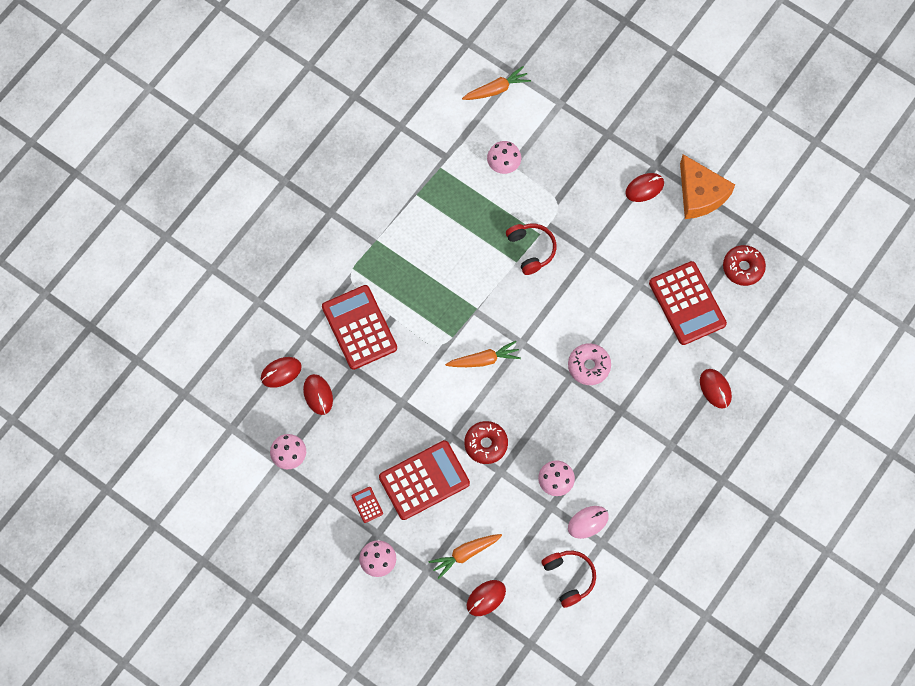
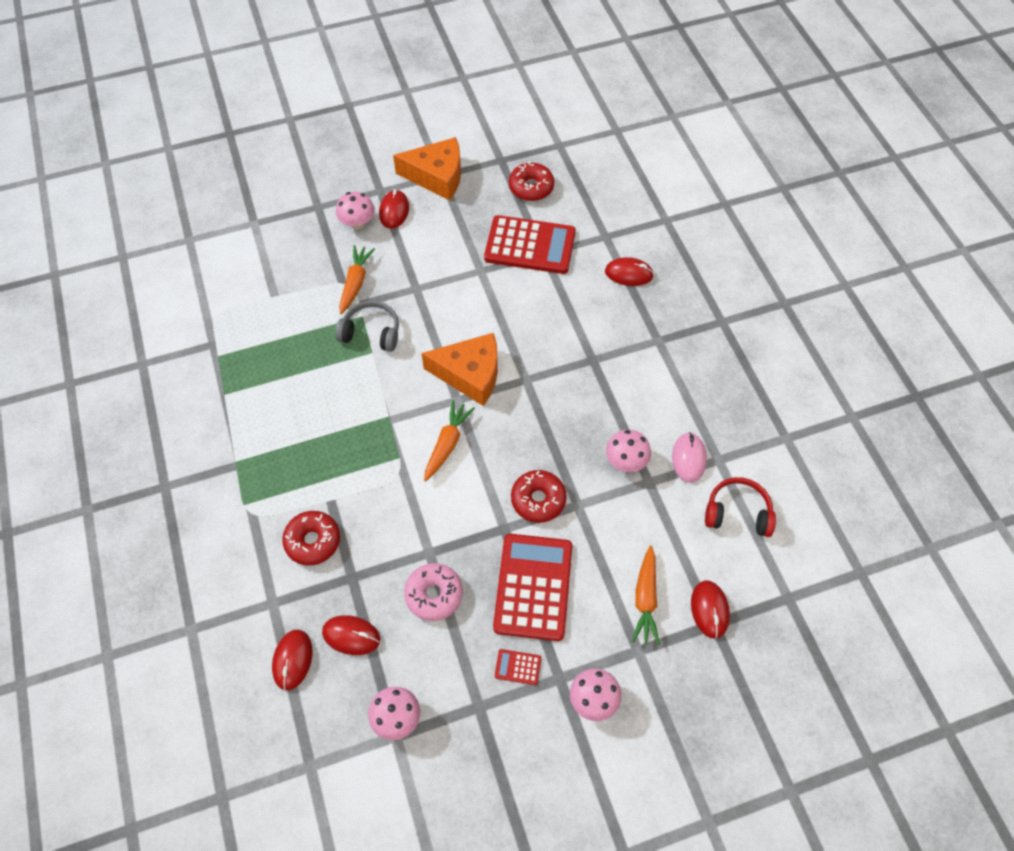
camera: 55 degrees left, 10 degrees down
red calculator [322,285,397,370] -> red donut [282,511,340,566]
orange carrot [462,66,531,100] -> orange carrot moved to [339,245,375,314]
pink mushroom [487,141,521,174] -> pink mushroom moved to [336,192,375,230]
red headphones [506,224,556,275] -> grey headphones [335,301,399,352]
pink donut [568,343,611,385] -> pink donut moved to [404,563,463,621]
none -> orange cheese [421,333,498,406]

